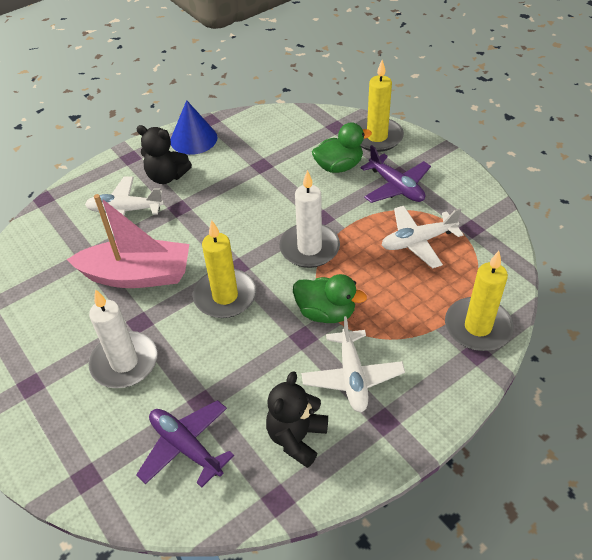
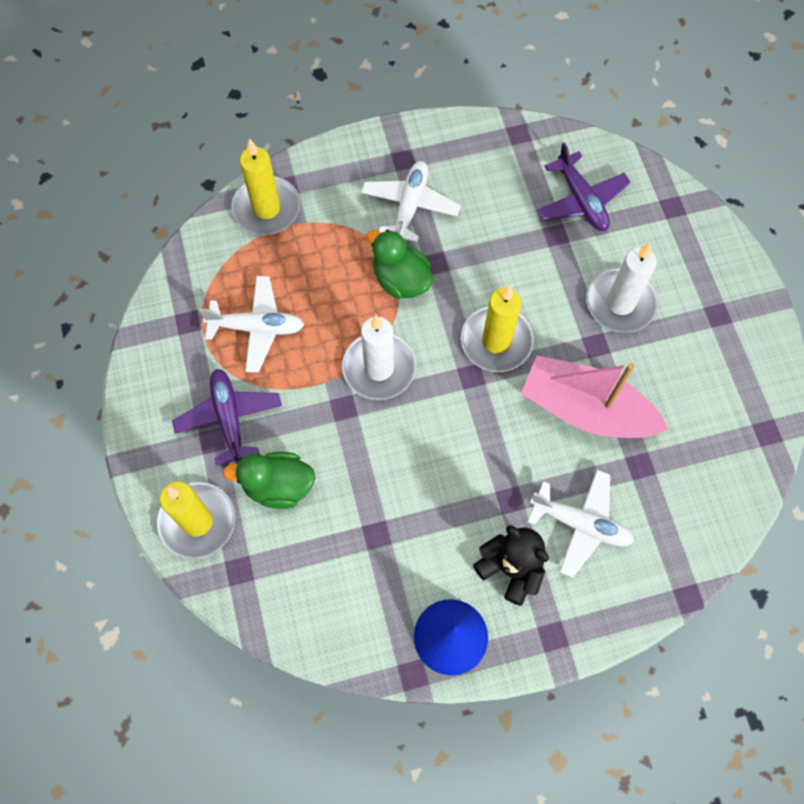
camera: 160 degrees left, 20 degrees up
black teddy bear [266,371,328,468] -> none

